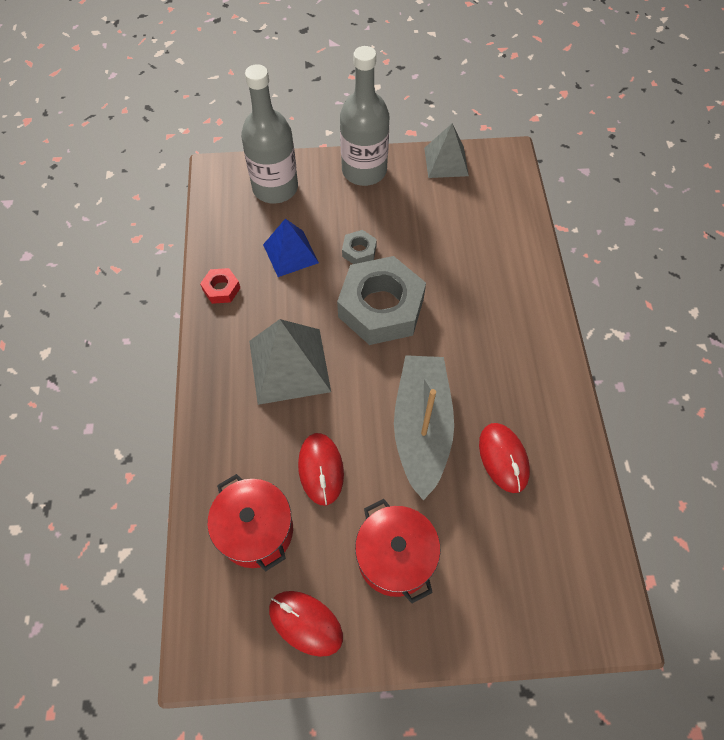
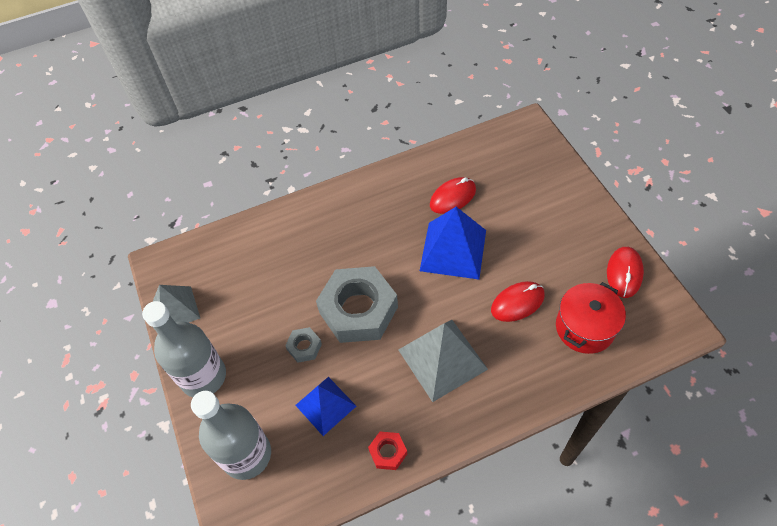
camera: 105 degrees left, 5 degrees down
red pot [355,499,440,603] -> none
grey boat [394,355,454,501] -> blue pyramid [420,207,486,279]

